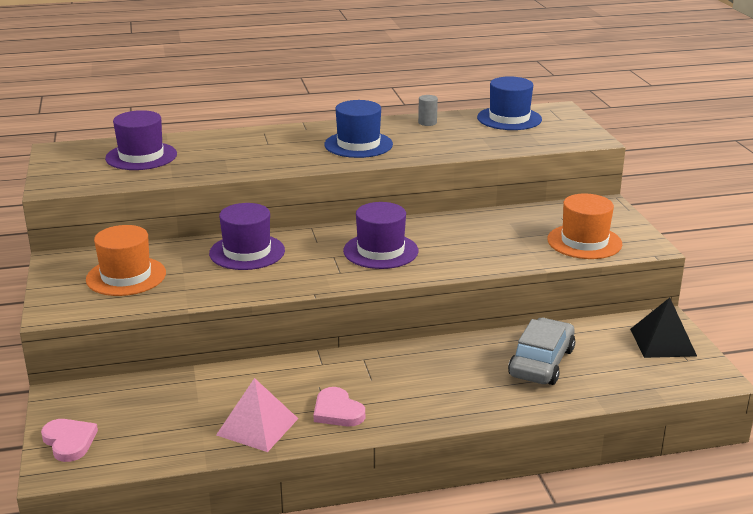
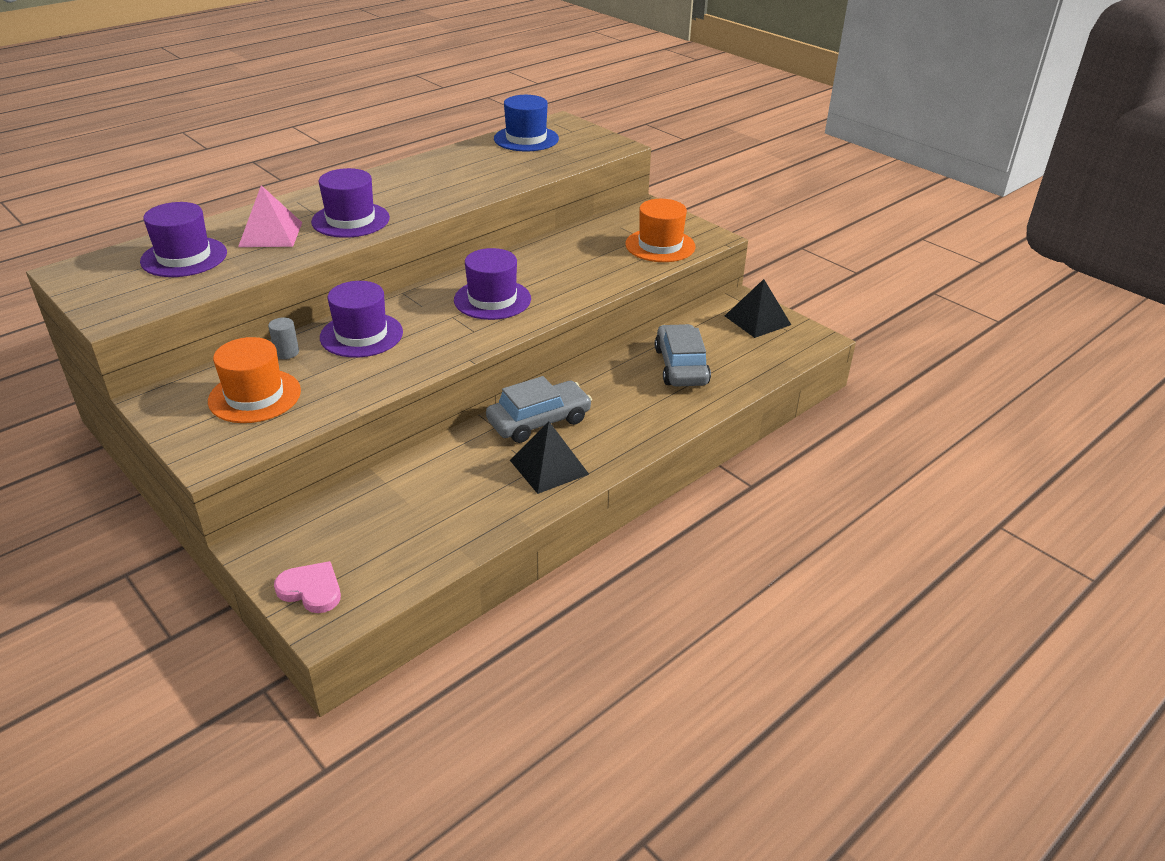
camera: 30 degrees left, 10 degrees up
pink pyramid [216,378,298,452] -> pink pyramid moved to [238,185,302,247]
pink heart [314,387,365,426] -> black pyramid [510,422,589,494]
blue hat [324,100,393,158] -> none
grey cylinder [418,95,438,126] -> grey cylinder moved to [268,317,299,359]
none -> purple hat [311,168,390,238]
none -> grey car [486,376,592,443]

